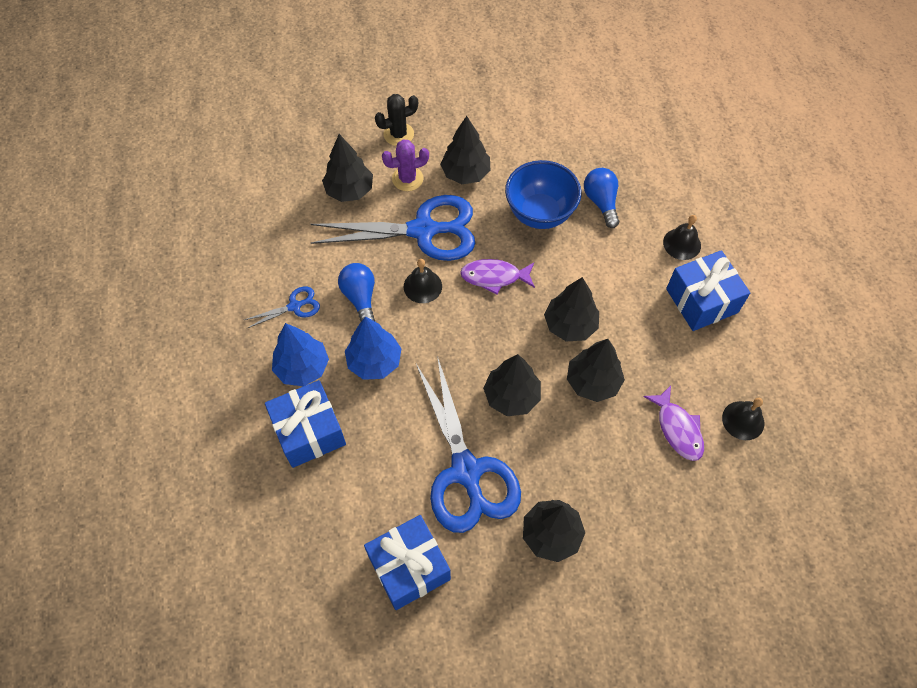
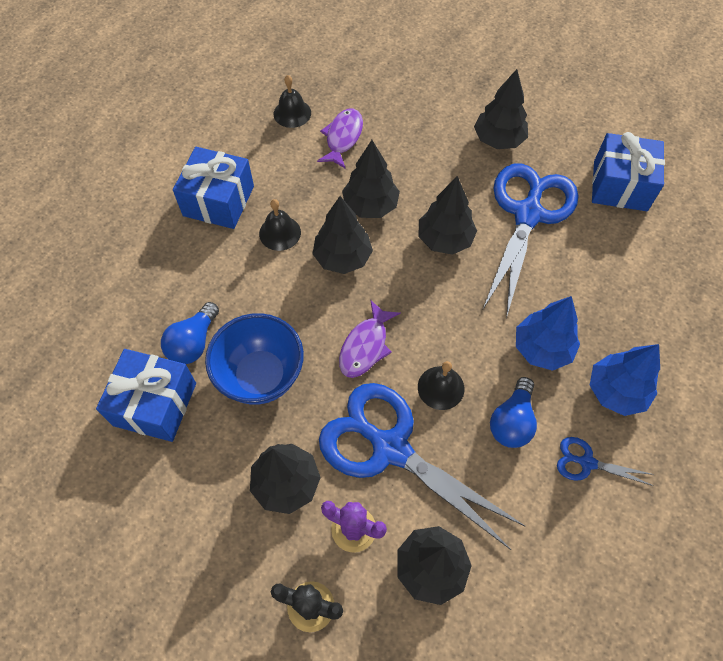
camera: 140 degrees left, 0 degrees up
blue gift [265,380,346,468] -> blue gift moved to [96,349,196,442]
purple fish [460,259,535,295] -> purple fish turned 75 degrees clockwise [339,300,401,378]
black bell [663,215,701,260] -> black bell moved to [259,199,301,251]

